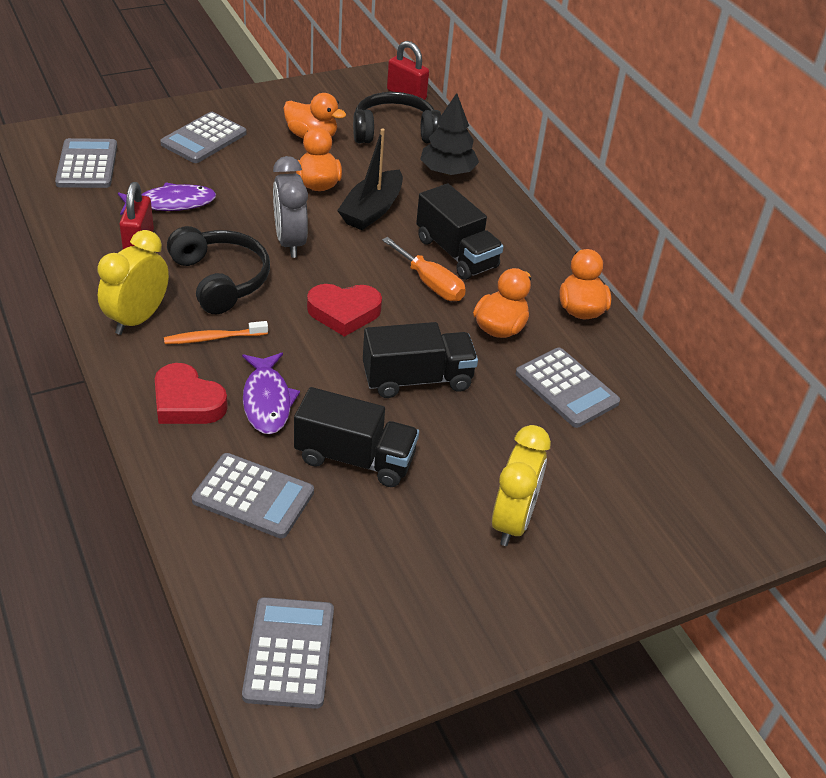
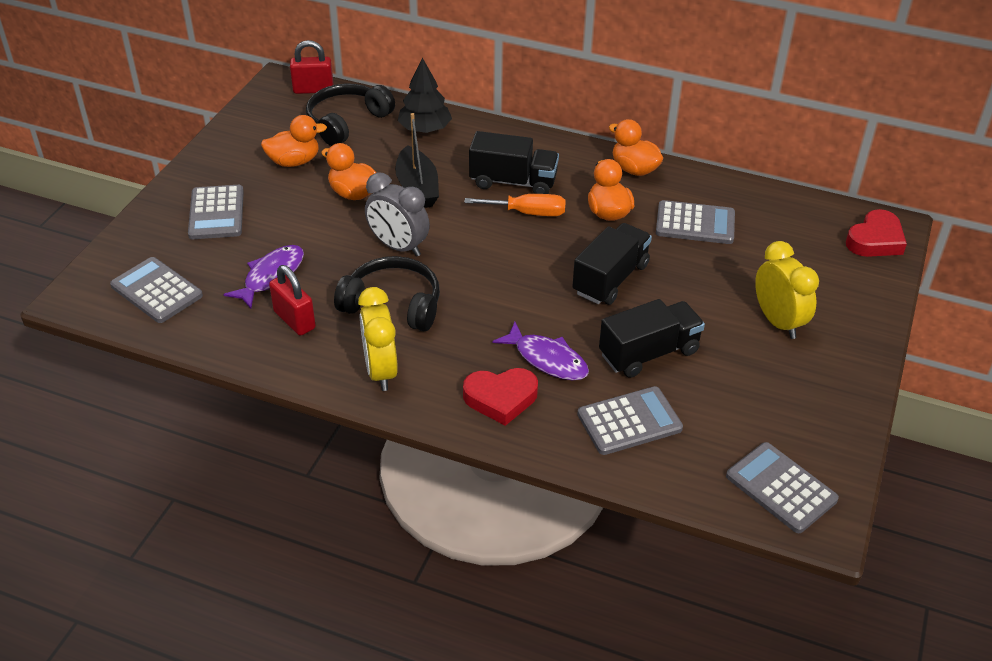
camera: 40 degrees left, 0 degrees up
orange toothbrush [164,321,268,344] -> none
red heart [307,284,382,337] -> red heart moved to [846,209,907,257]

